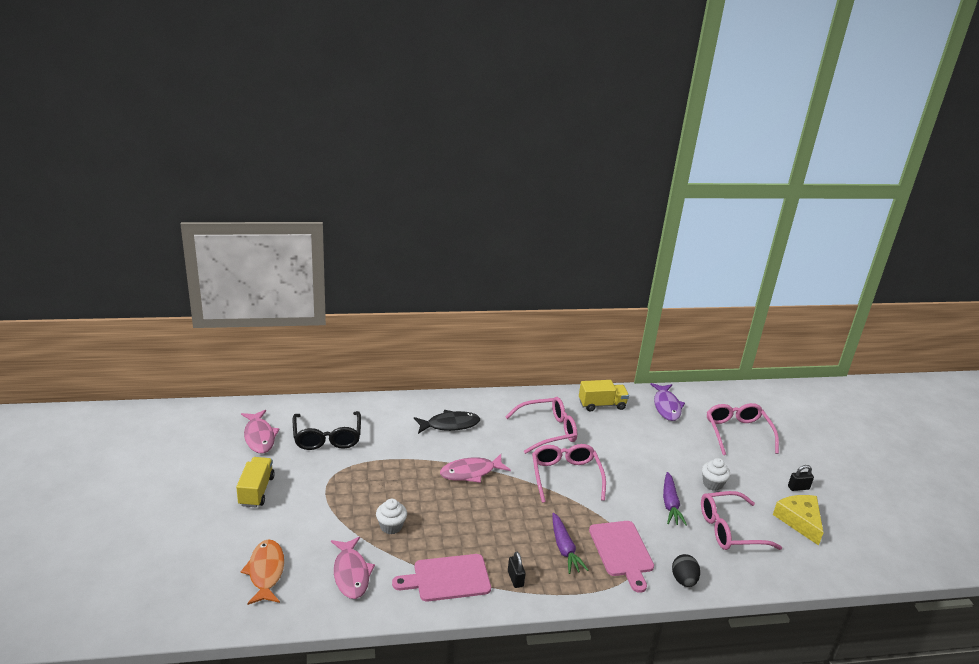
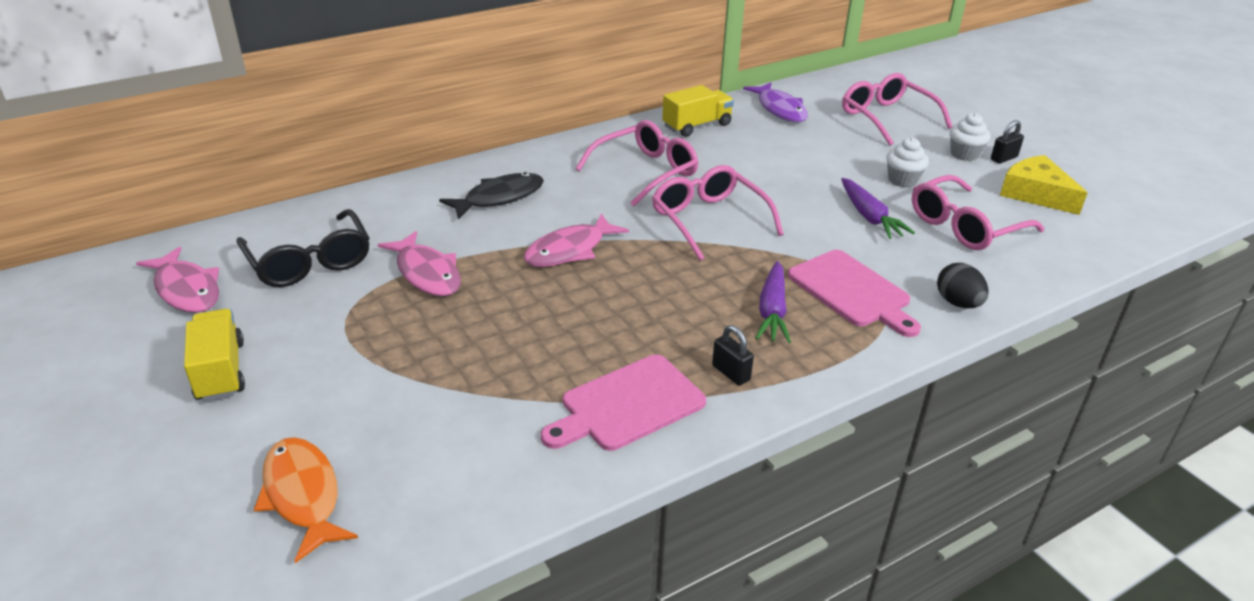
camera: 20 degrees left, 5 degrees up
pink fish [331,537,375,599] -> pink fish moved to [377,231,461,296]
white cupcake [376,499,407,534] -> white cupcake moved to [950,113,991,161]
purple carrot [552,513,589,574] -> purple carrot turned 45 degrees clockwise [755,261,791,343]

